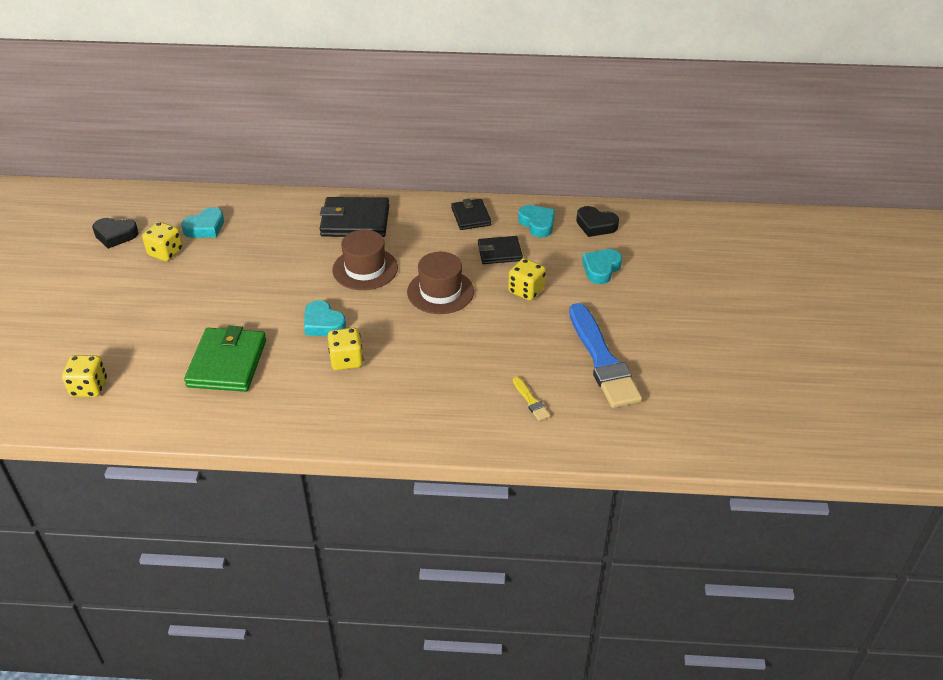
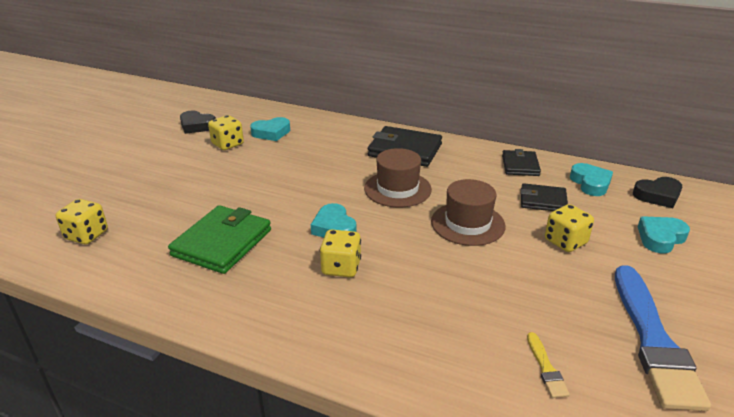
camera: 20 degrees right, 10 degrees down
black heart [576,206,619,237] -> black heart turned 60 degrees counterclockwise [633,177,682,208]

